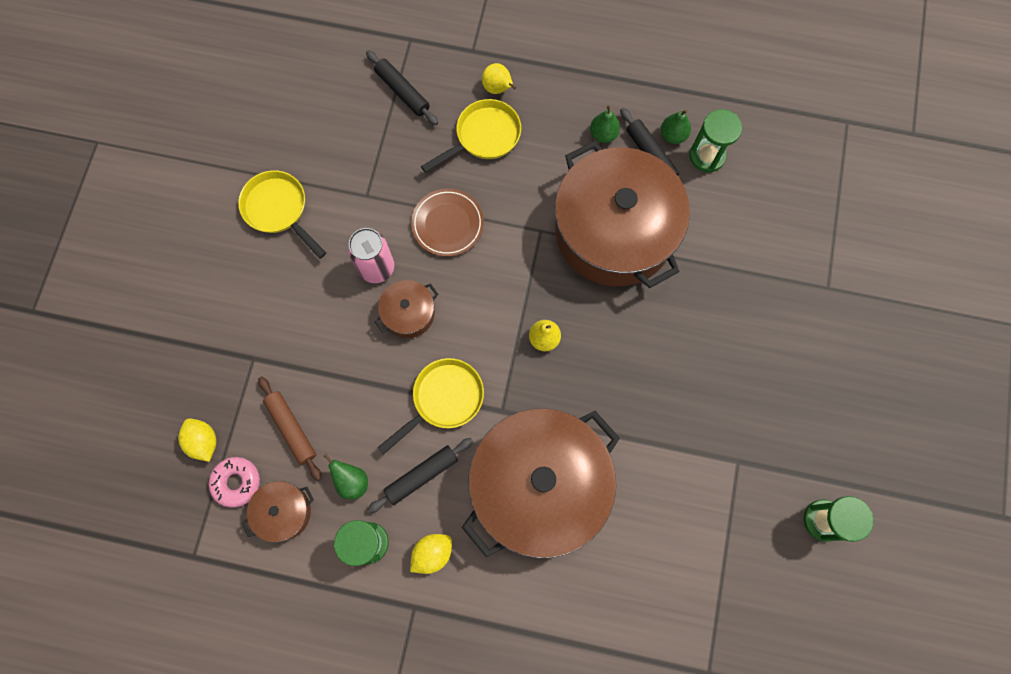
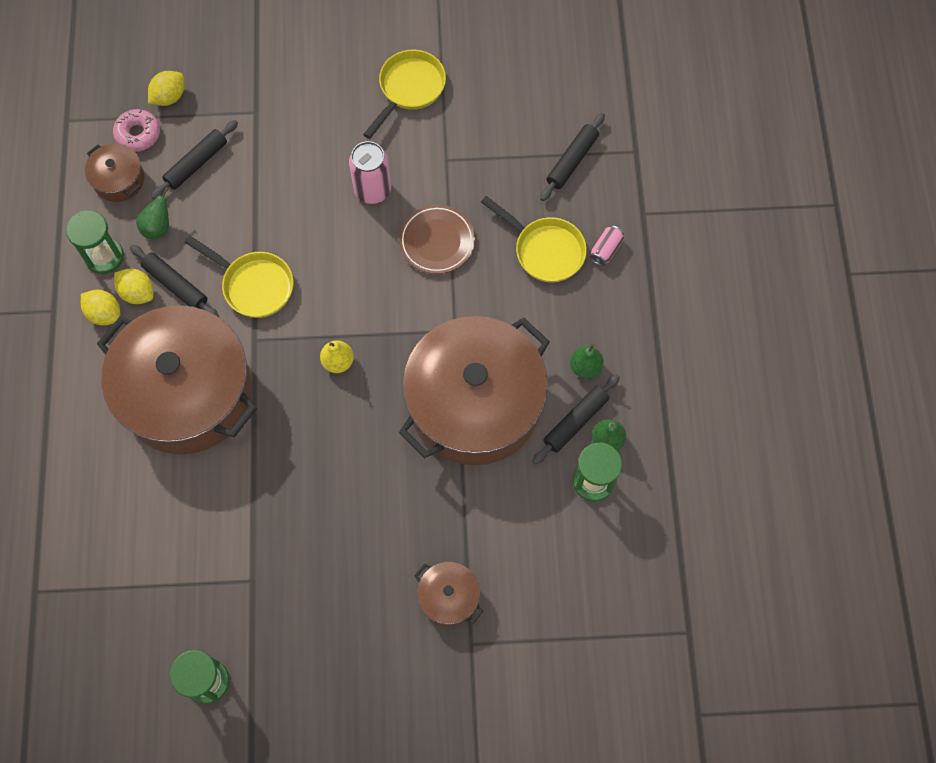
camera: 75 degrees right, 5 degrees down
brown rolling pin [258,376,322,481] -> black rolling pin [151,120,238,199]
brown pot [374,280,439,338] -> brown pot moved to [414,562,483,626]
yellow pear [482,63,516,94] -> pink can [590,225,624,266]
none -> yellow lemon [114,268,154,304]

